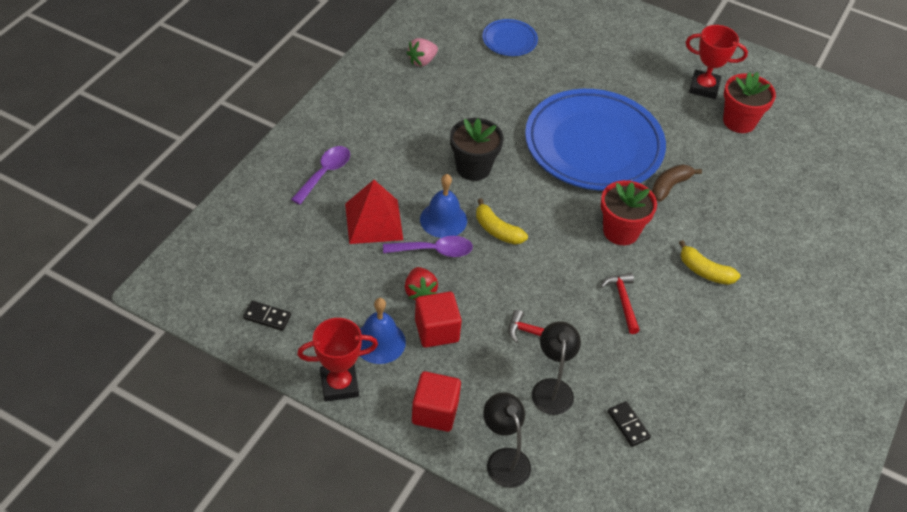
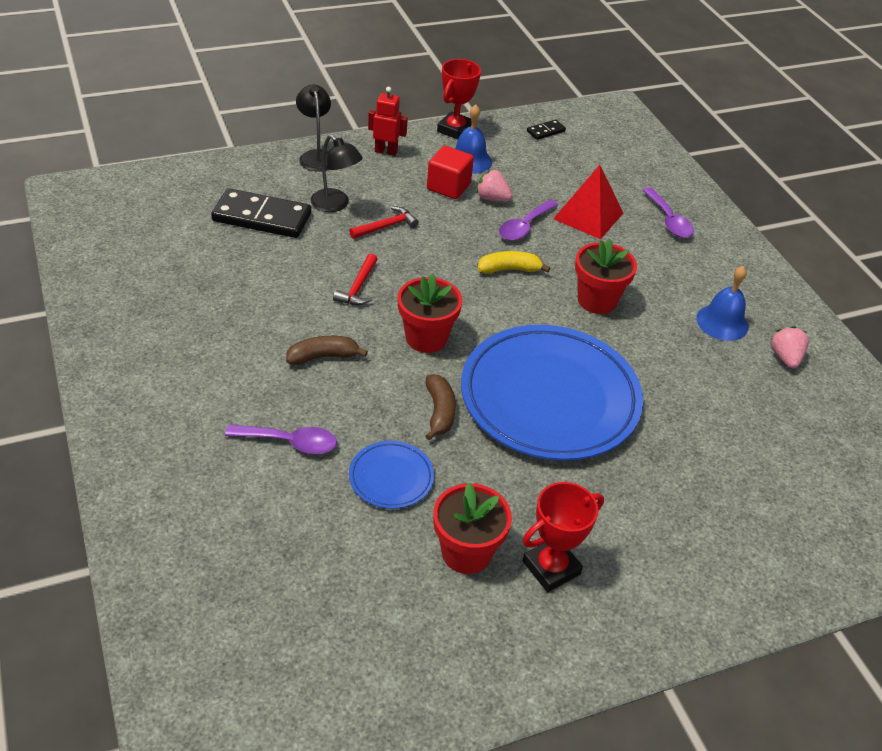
camera: 130 degrees right, 5 degrees down
red strawberry [405,267,438,300] -> pink strawberry [476,169,513,202]
red cube [412,371,461,432] -> red robot [368,87,408,156]
blue bell [420,174,467,238] -> blue bell moved to [696,266,749,341]
black flower pot [450,118,504,181] -> red flower pot [575,238,637,314]
blue plate [482,19,538,56] -> blue plate moved to [349,441,434,509]
black lamp [483,392,531,488] -> black lamp turned 120 degrees counterclockwise [296,85,331,171]
red hammer [601,273,640,334] -> red hammer turned 75 degrees clockwise [333,254,377,305]
black domino [608,401,651,447] -> black domino [211,188,311,238], size x2.17
yellow banana [679,240,740,285] -> brown banana [286,336,368,365]
none -> purple spoon [225,424,337,454]

